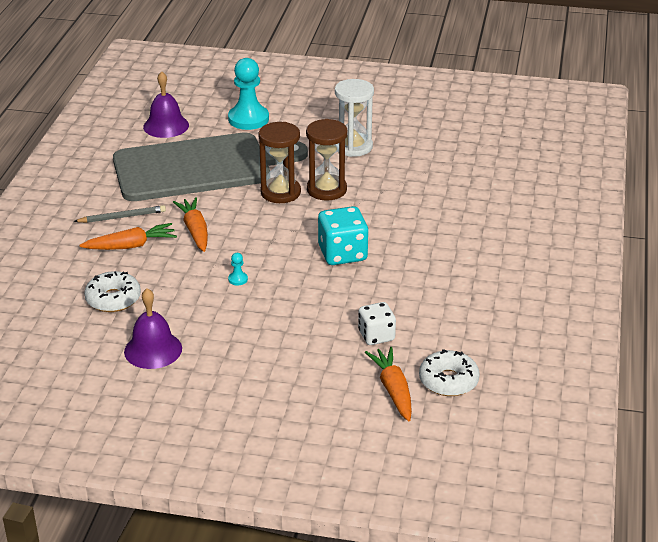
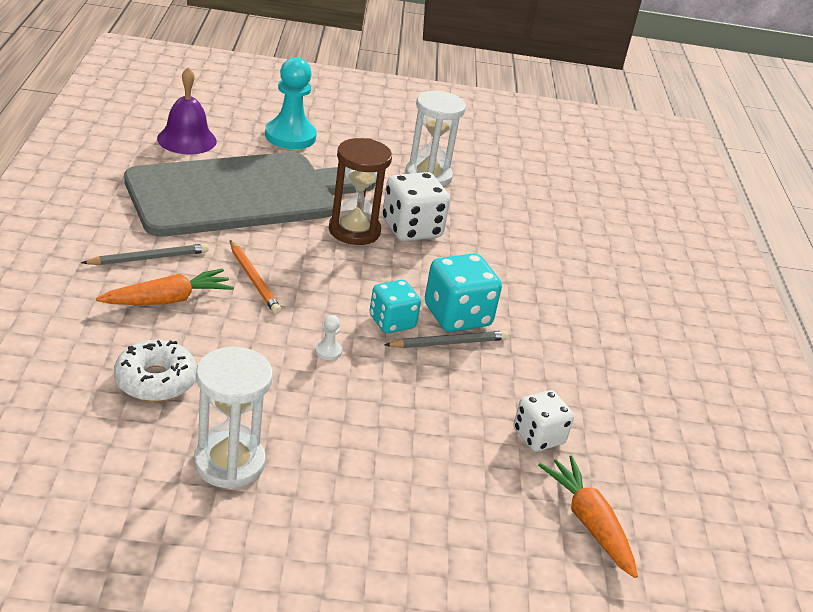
camera: 15 degrees left, 0 degrees up
purple bell [124,288,182,369] -> white hourglass [194,347,273,489]
orange carrot [173,197,208,252] -> orange pencil [230,240,281,314]
turquoise pawn [228,253,248,285] -> white pawn [315,315,342,360]
brown hourglass [306,119,348,201] -> white dice [382,172,450,241]
white donut [419,349,480,396] -> none
none -> turquoise dice [370,280,421,333]
none -> grey pencil [384,331,508,348]

